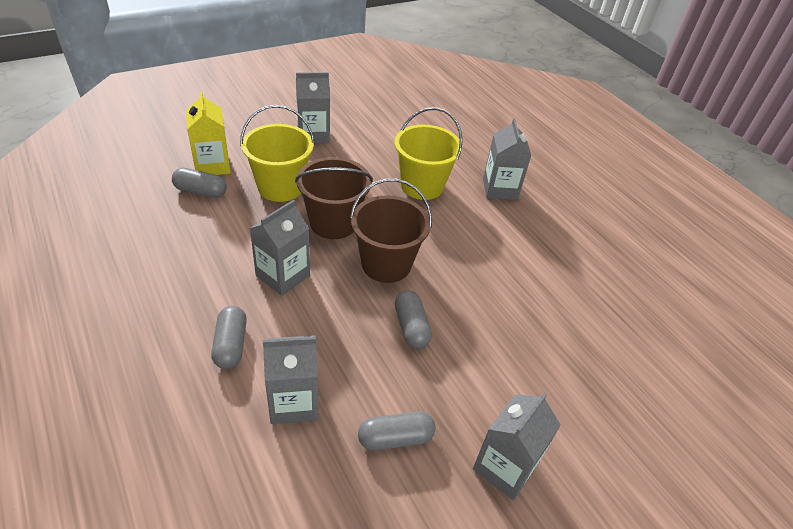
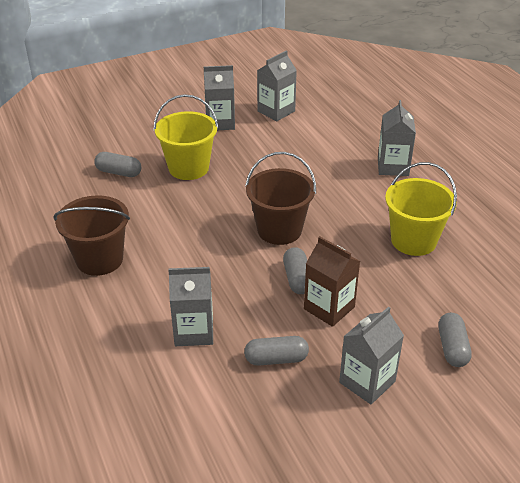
camera: 10 degrees right, 5 degrees down
yellow carton [186,91,231,175] -> none
grey capsule [211,306,247,369] -> grey capsule moved to [438,313,472,367]
grey carton [250,200,310,296] -> grey carton moved to [257,50,297,121]
brown bucket [295,157,373,239] -> brown bucket moved to [54,195,130,276]
yellow bucket [394,107,463,200] -> yellow bucket moved to [385,162,457,256]
none -> brown carton [304,236,360,327]

